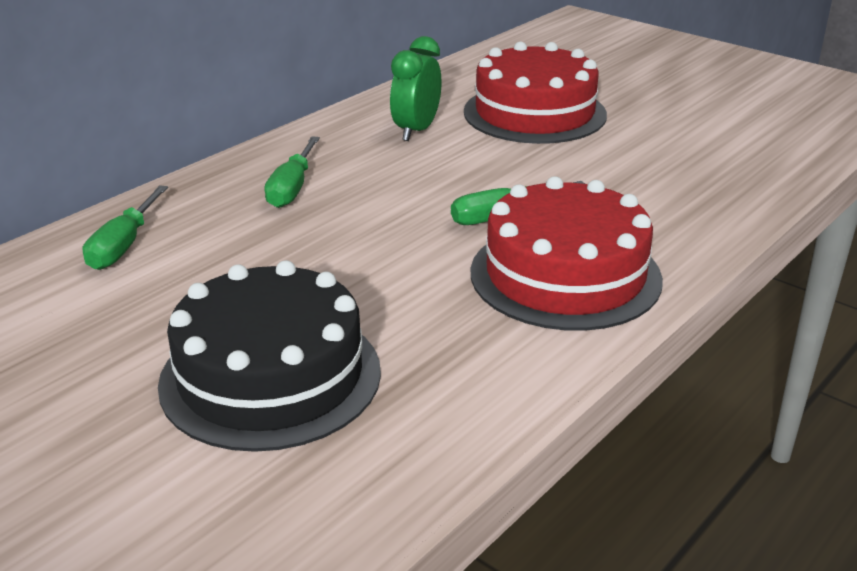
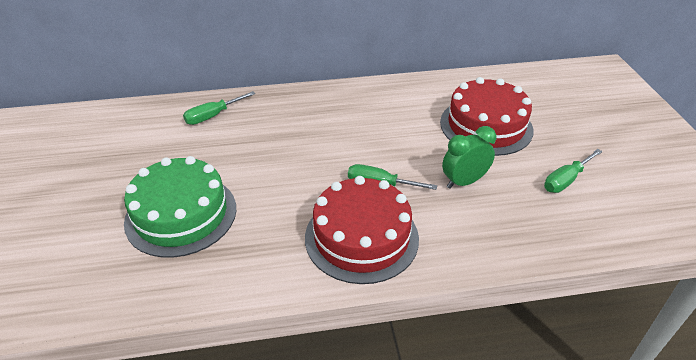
camera: 40 degrees right, 10 degrees up
black cake [158,260,381,452] -> green cake [124,156,236,258]
green screwdriver [264,136,320,208] -> green screwdriver moved to [544,149,603,193]
green clock [390,36,441,141] -> green clock moved to [442,126,496,189]

